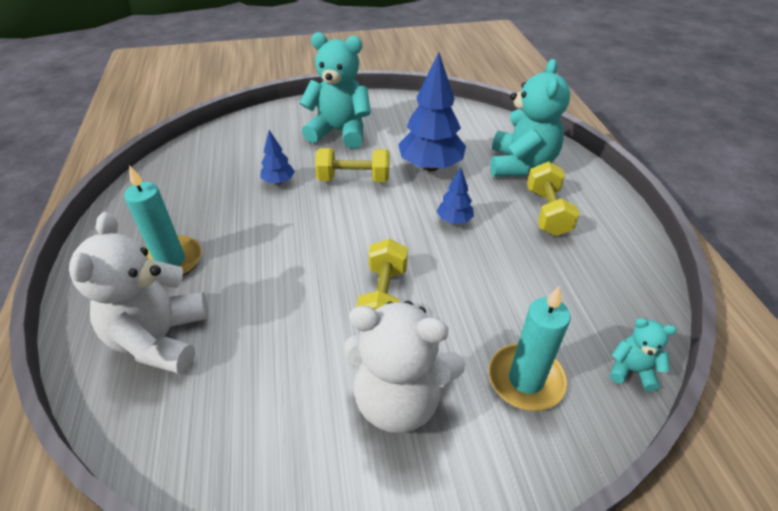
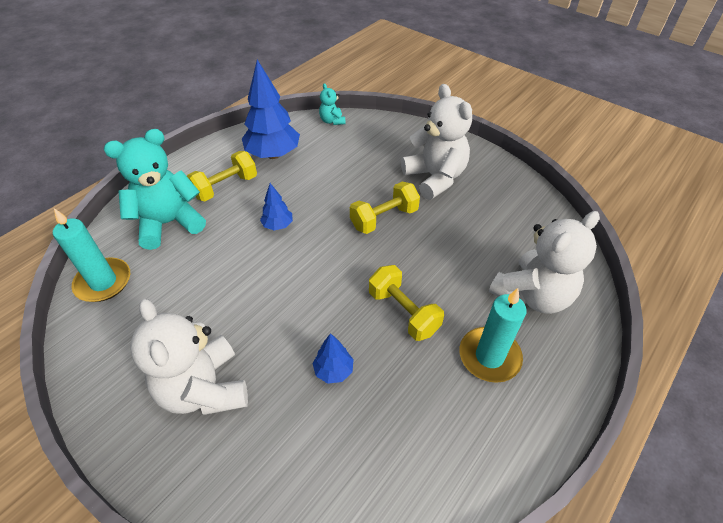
camera: 130 degrees left, 5 degrees up
turquoise teddy bear [299,32,371,149] -> white teddy bear [130,299,248,415]
yellow dumbbell [315,148,389,182] -> yellow dumbbell moved to [369,265,444,341]
blue tree [398,52,466,172] -> blue tree moved to [242,60,300,159]
turquoise candle [489,286,571,411] -> turquoise candle moved to [53,208,130,302]

